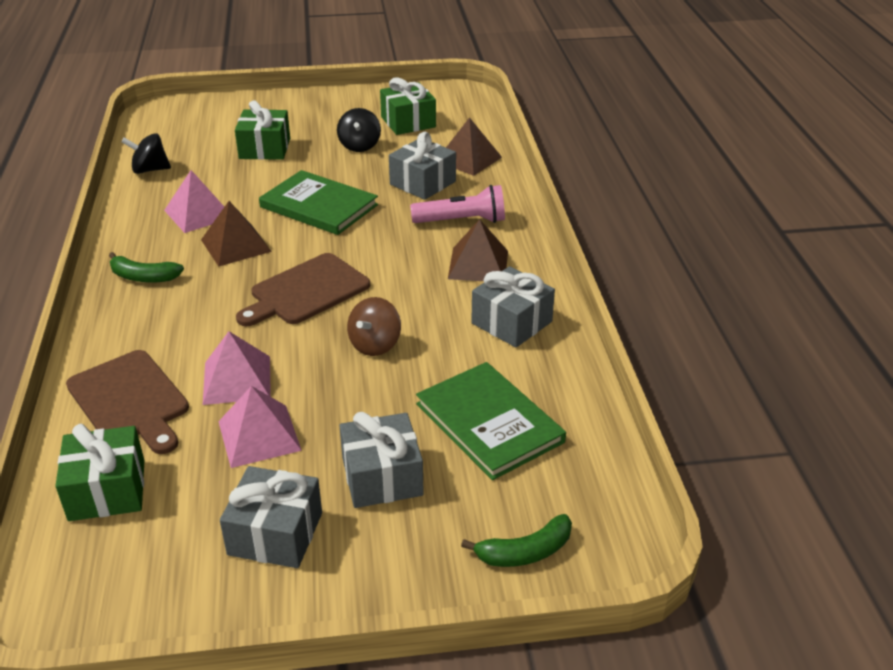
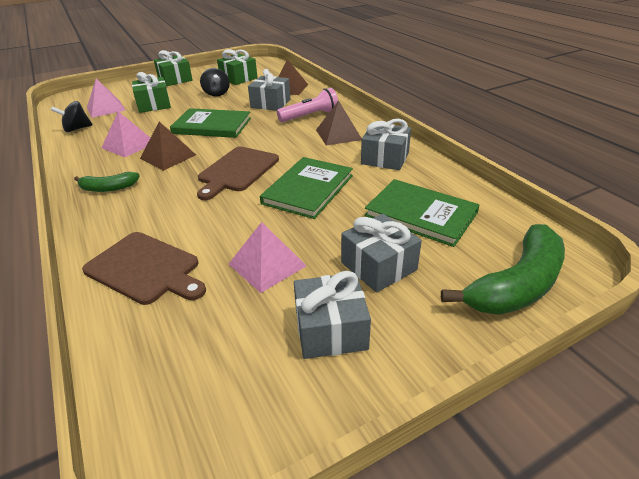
camera: 20 degrees left, 0 degrees up
green gift [55,424,145,521] -> green gift moved to [154,50,193,86]
pink pyramid [203,331,271,405] -> pink pyramid moved to [87,79,126,118]
brown spinning top [347,297,401,356] -> green book [260,157,353,219]
green banana [461,514,572,567] -> green banana [441,224,565,315], size x1.87

